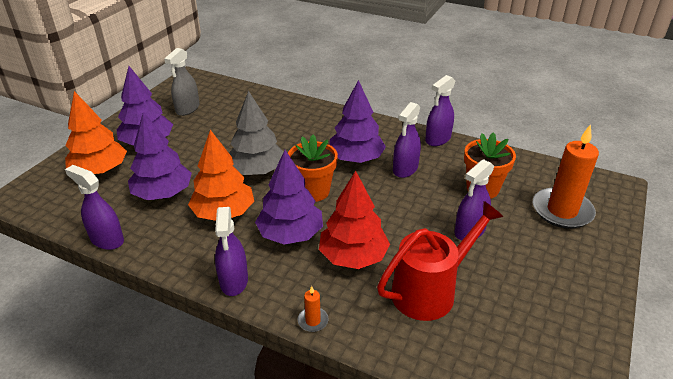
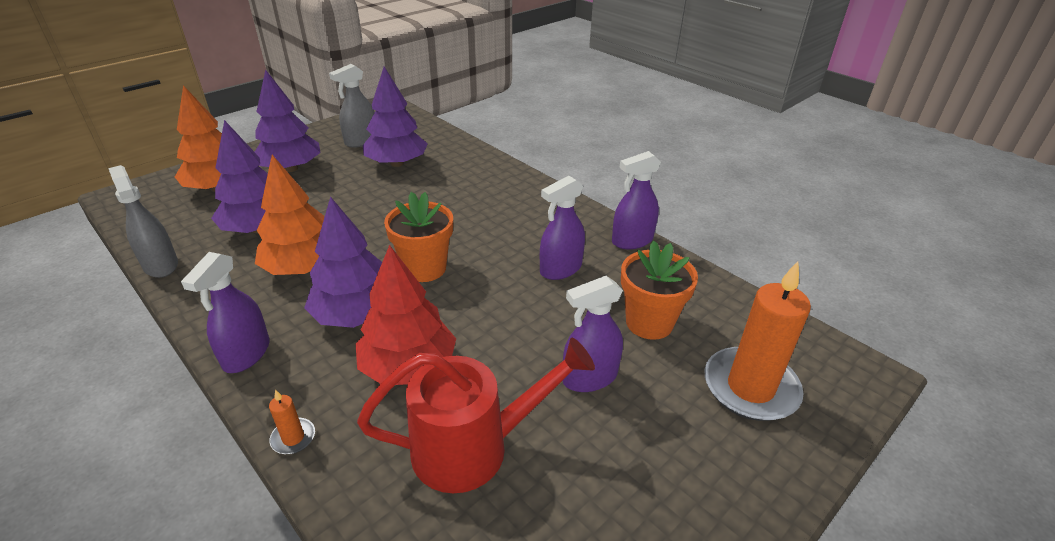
camera: 20 degrees right, 0 degrees up
purple spray bottle [65,165,124,250] -> grey spray bottle [108,165,178,278]
grey tree [229,91,284,175] -> none
purple tree [329,80,386,163] -> purple tree moved to [363,66,428,167]

